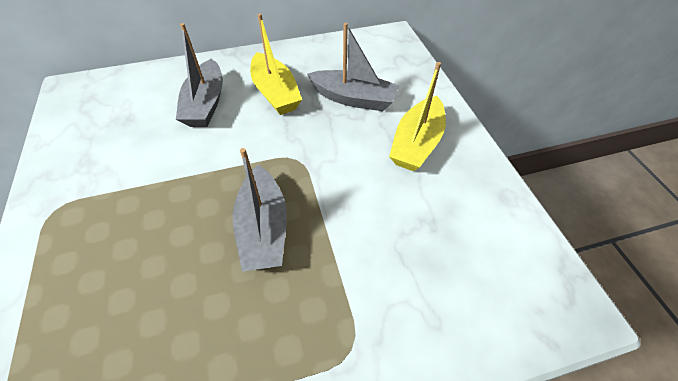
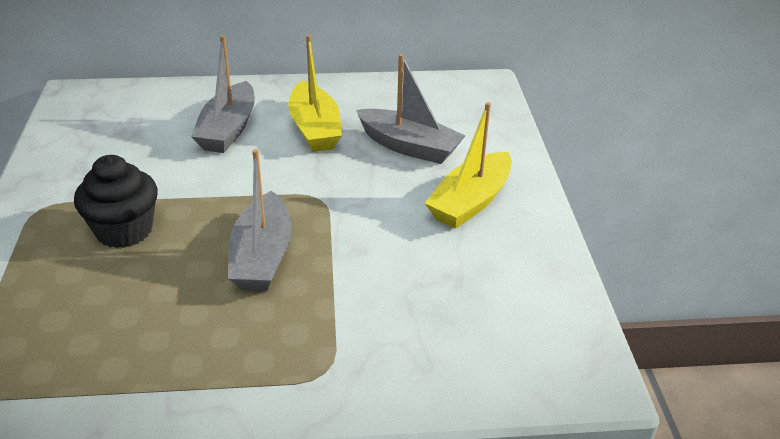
camera: 10 degrees right, 15 degrees down
none -> black cupcake [74,155,158,248]

